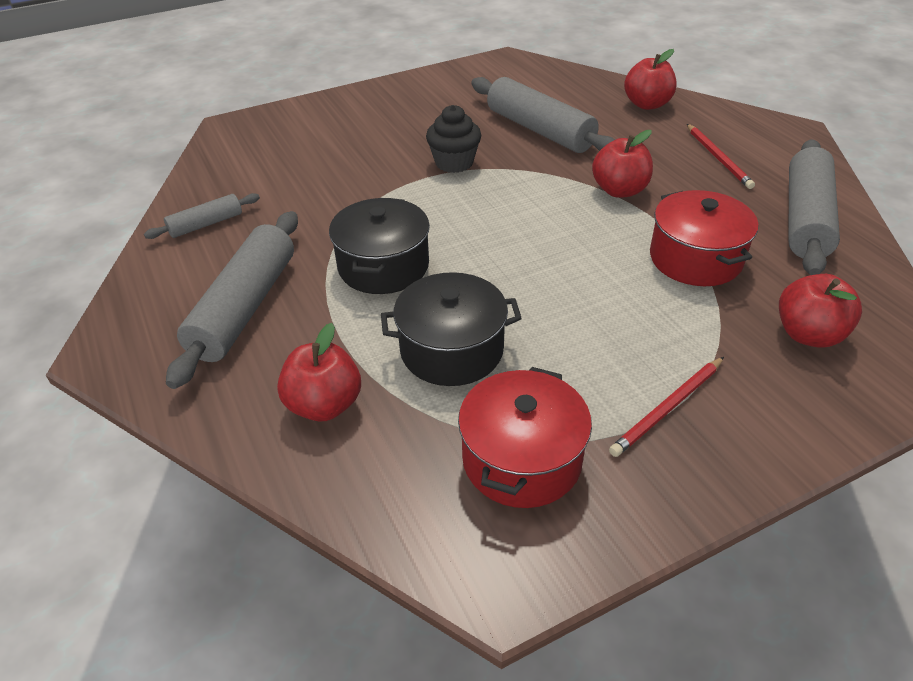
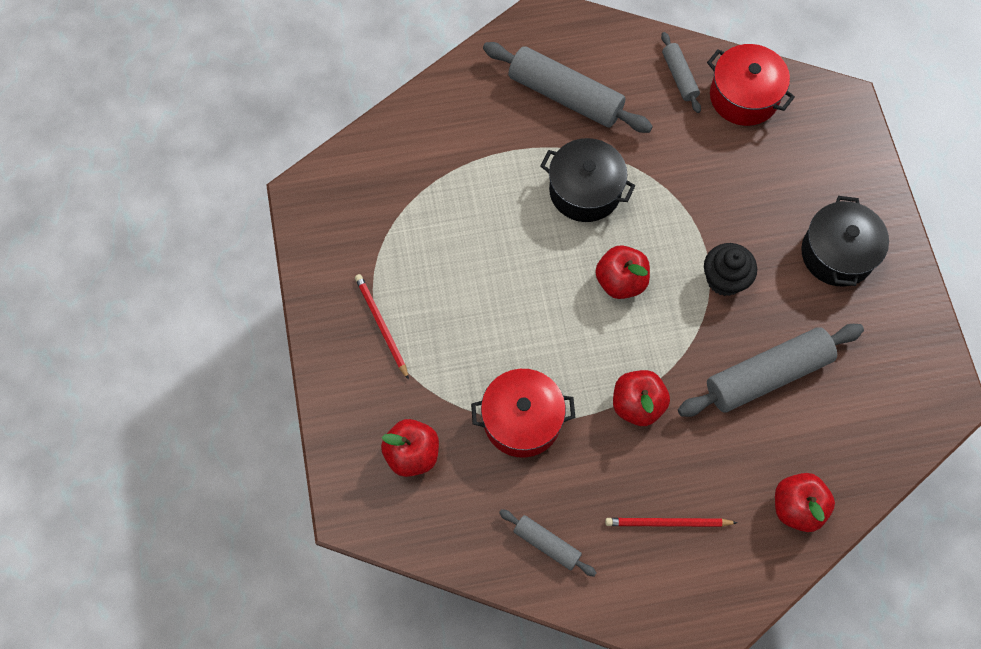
camera: 105 degrees right, 25 degrees up
red apple [277,323,361,421] -> red apple moved to [595,245,650,299]
black pot [381,272,522,386] -> black pot moved to [801,196,889,286]
red pot [458,367,592,508] -> red pot moved to [707,44,795,126]
grey rolling pin [788,140,840,275] -> grey rolling pin [499,509,596,577], size x0.52

